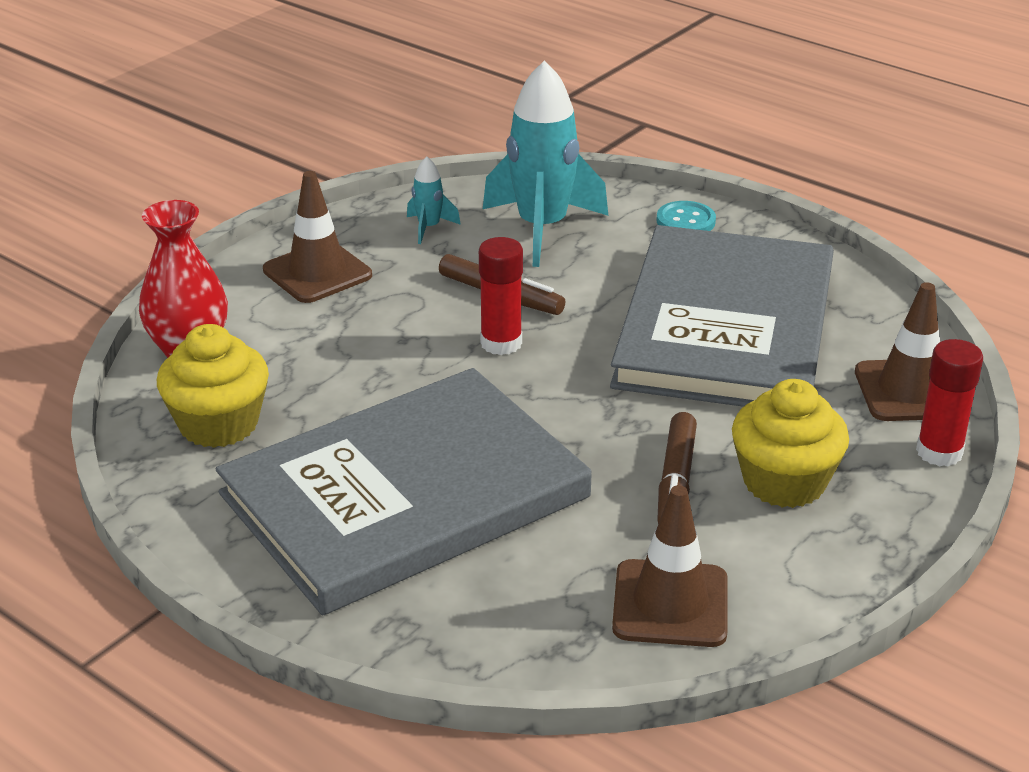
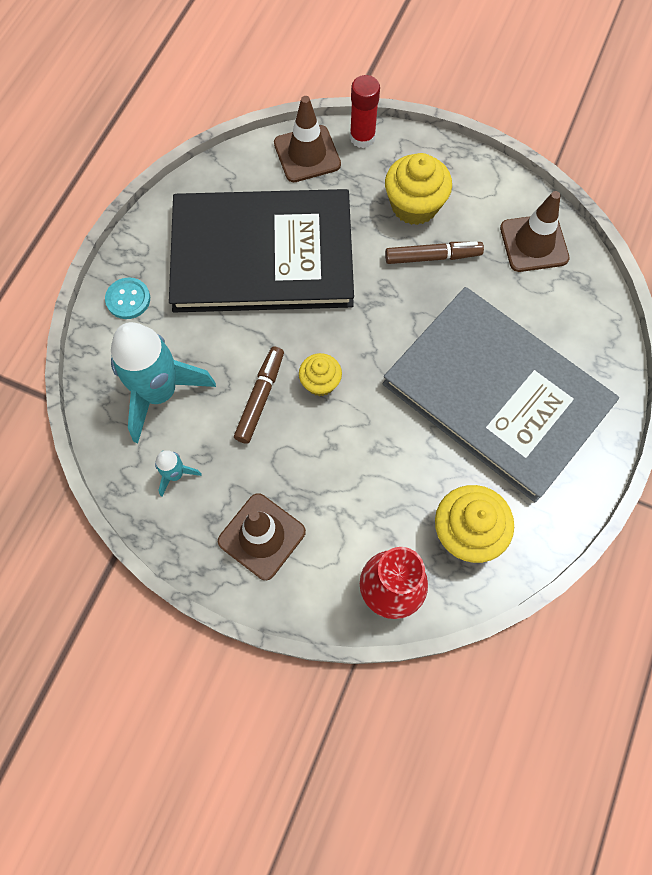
camera: 105 degrees left, 35 degrees up
red glue stick [479,237,523,355] -> yellow cupcake [299,353,342,396]
grey book [610,225,834,407] -> black book [169,189,354,312]

